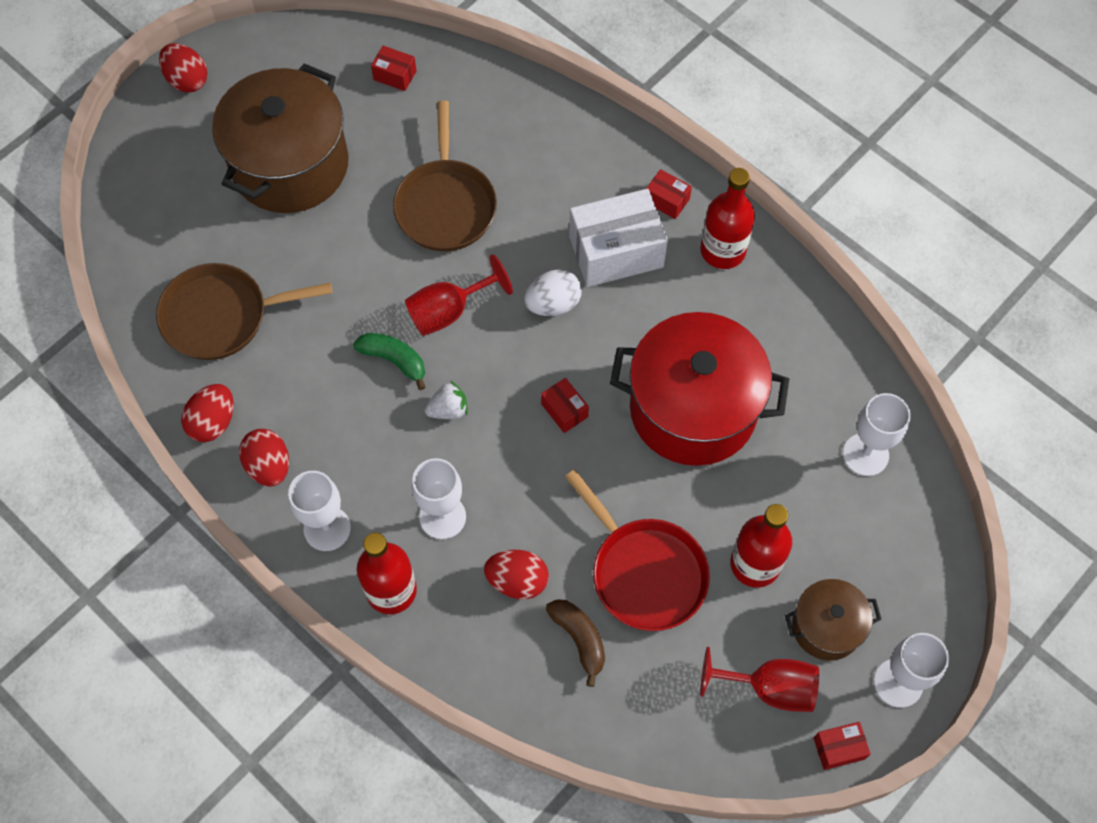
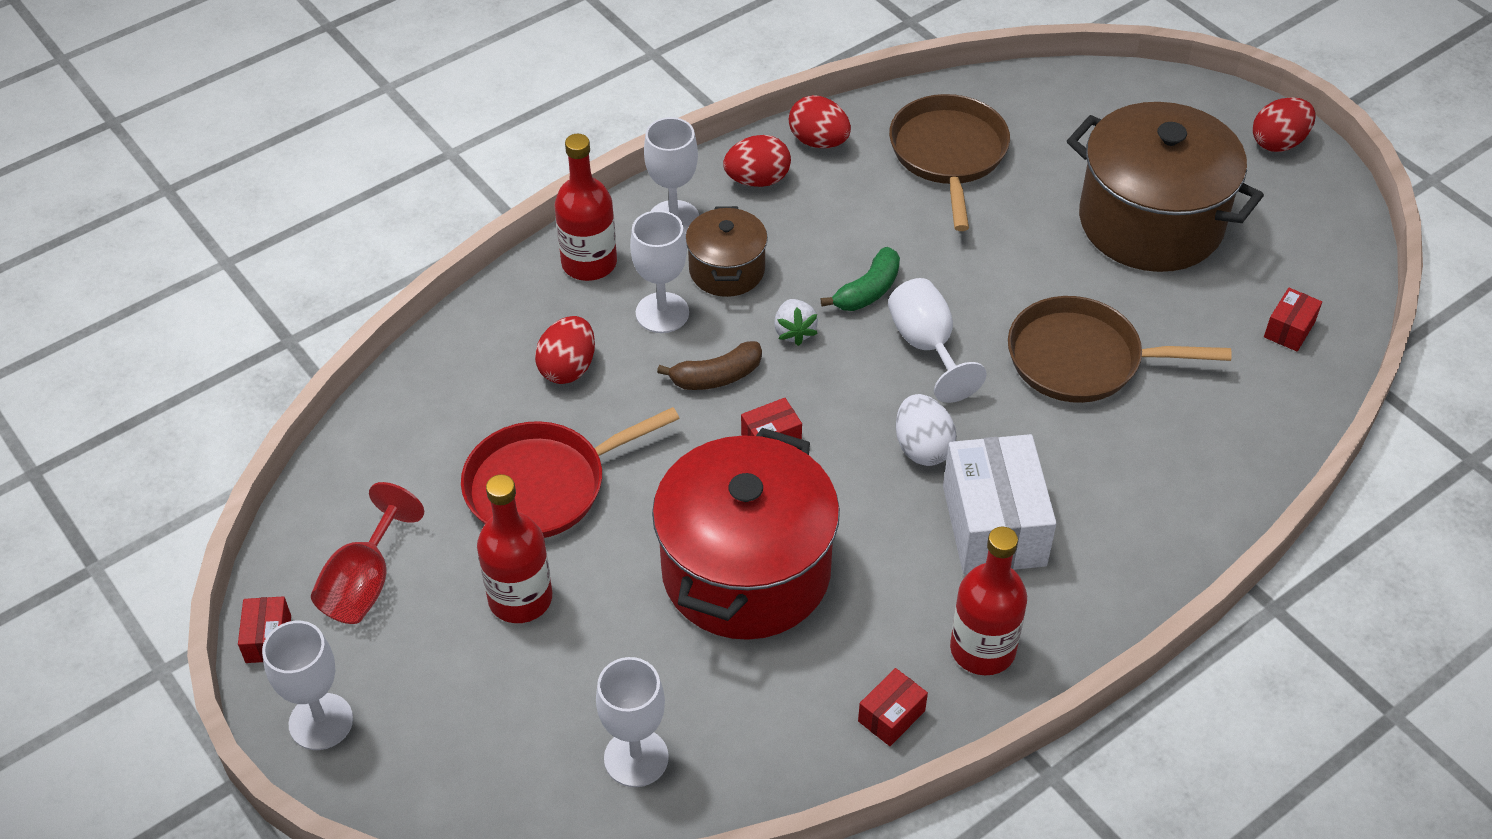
camera: 100 degrees right, 15 degrees down
red goblet [405,254,513,336] -> white goblet [888,278,987,403]
brown banana [546,599,605,687] -> brown banana moved to [657,341,762,390]
red box [646,169,692,219] -> red box moved to [858,668,928,746]
brown pot [785,579,882,661] -> brown pot moved to [686,206,768,297]

